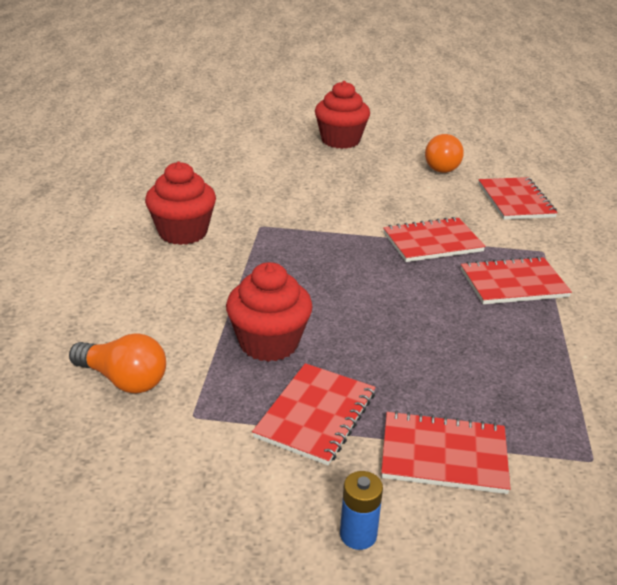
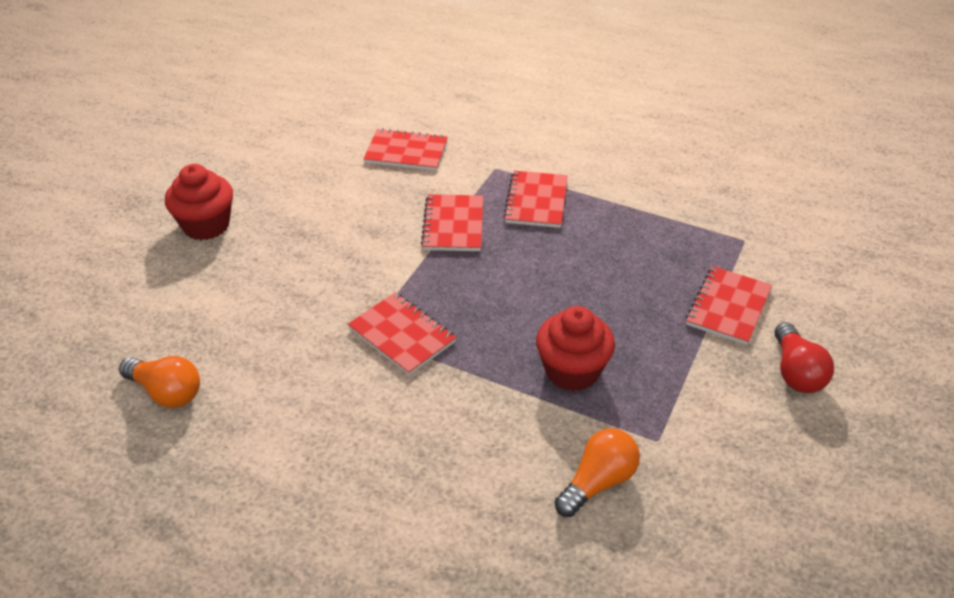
camera: 70 degrees left, 10 degrees up
red cupcake [145,162,216,245] -> none
red notebook [252,363,376,465] -> red notebook moved to [348,293,457,375]
blue battery [340,471,383,550] -> red light bulb [775,322,834,393]
orange light bulb [425,134,464,173] -> orange light bulb moved to [119,356,200,408]

